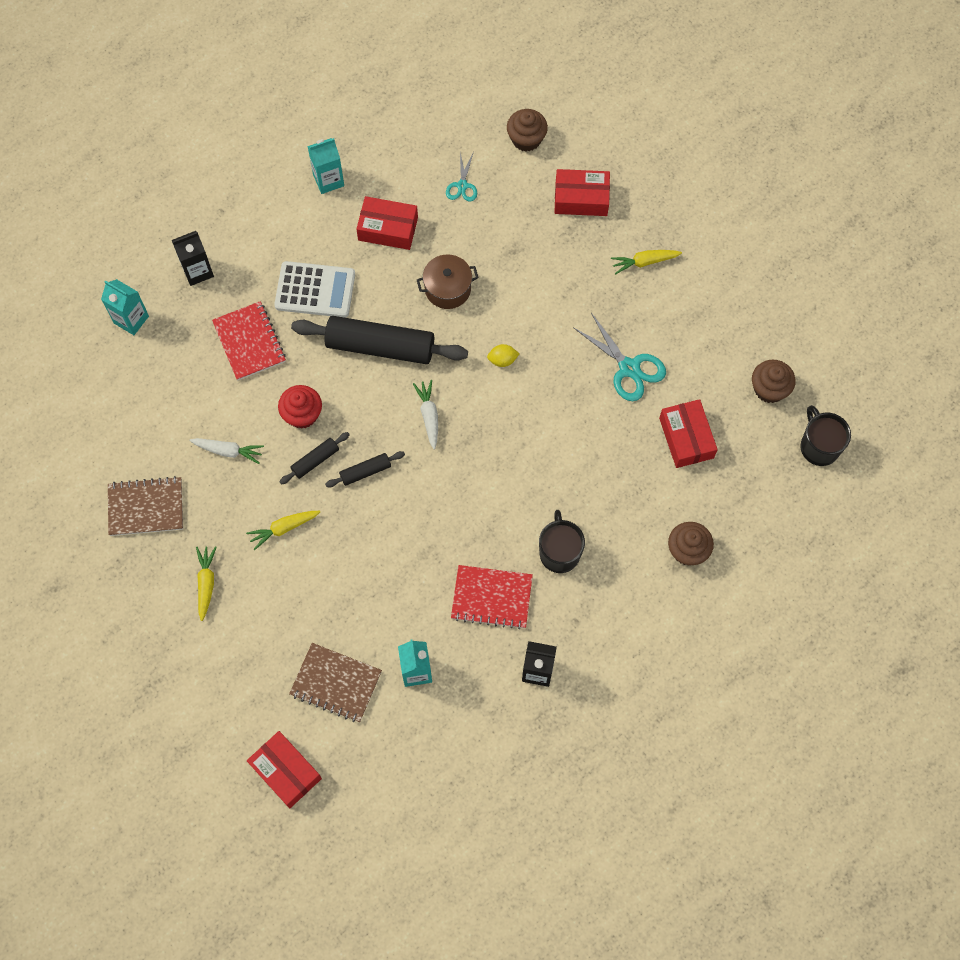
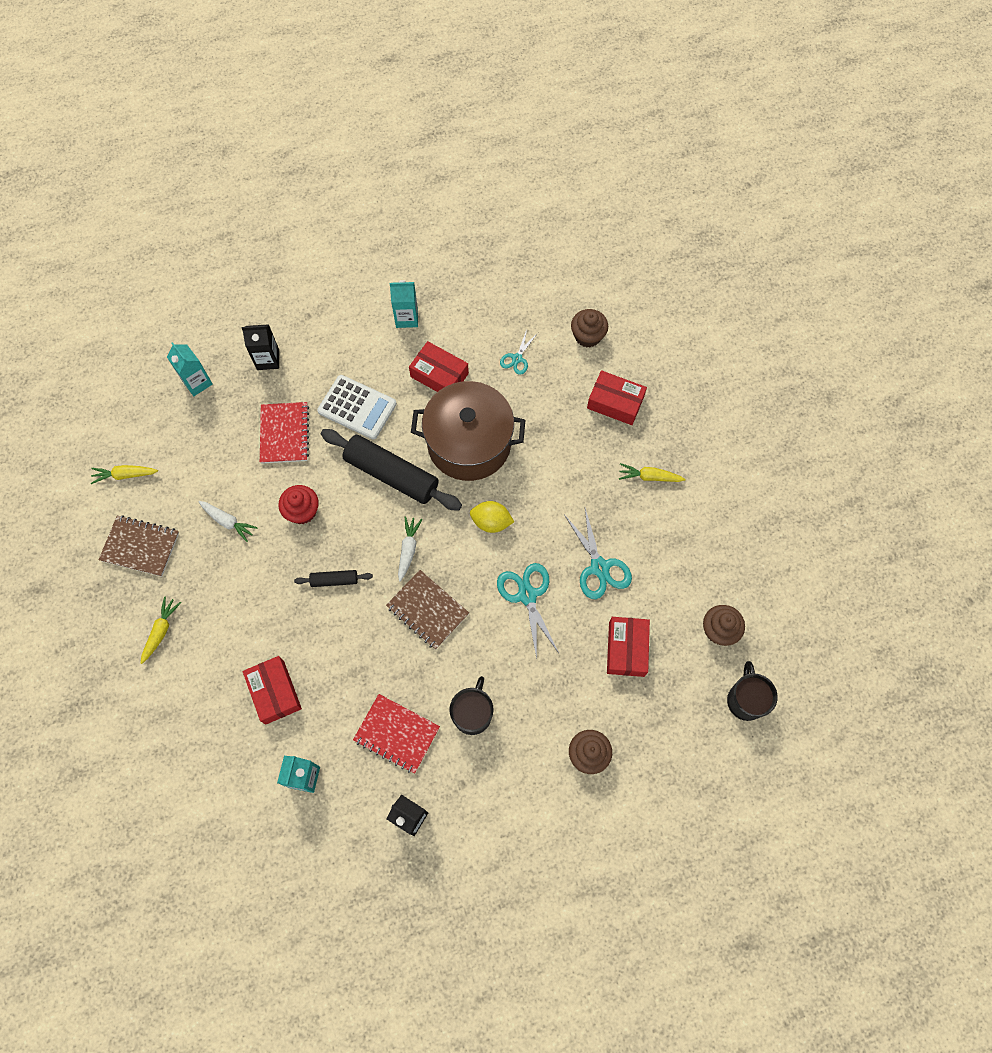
camera: 20 degrees right, 0 degrees up
yellow carrot [246,511,320,550] -> yellow carrot moved to [91,465,158,484]
red box [247,731,322,808] -> red box moved to [242,656,302,725]
black rolling pin [280,432,350,484] -> none
brown notebook [289,643,382,722] -> brown notebook moved to [386,570,469,650]
brown pot [417,255,479,309] -> brown pot [411,381,526,481], size x1.99
yellow lemon [487,344,519,367] -> yellow lemon [470,501,514,533], size x1.50
none -> turquoise scissors [497,563,559,659]

